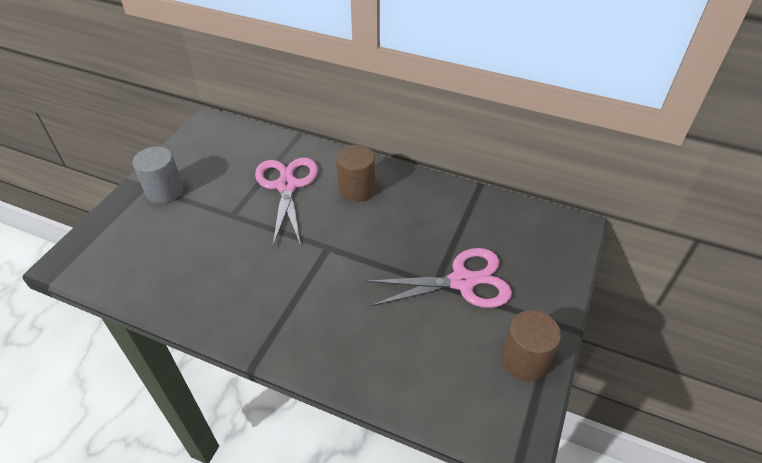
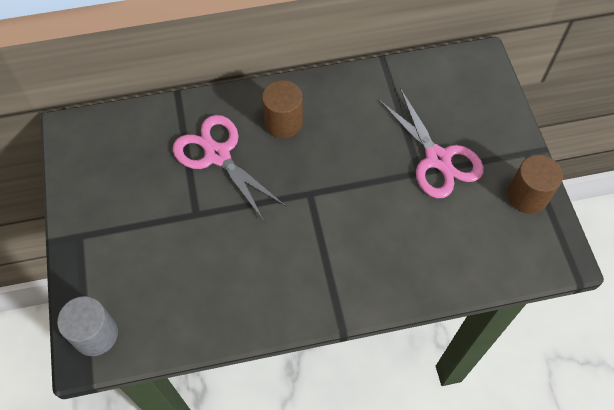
camera: 35 degrees left, 15 degrees up
grey cylinder [133,146,183,204] -> grey cylinder moved to [57,296,118,356]
pink scissors [365,248,512,308] -> pink scissors turned 105 degrees clockwise [378,88,484,198]

